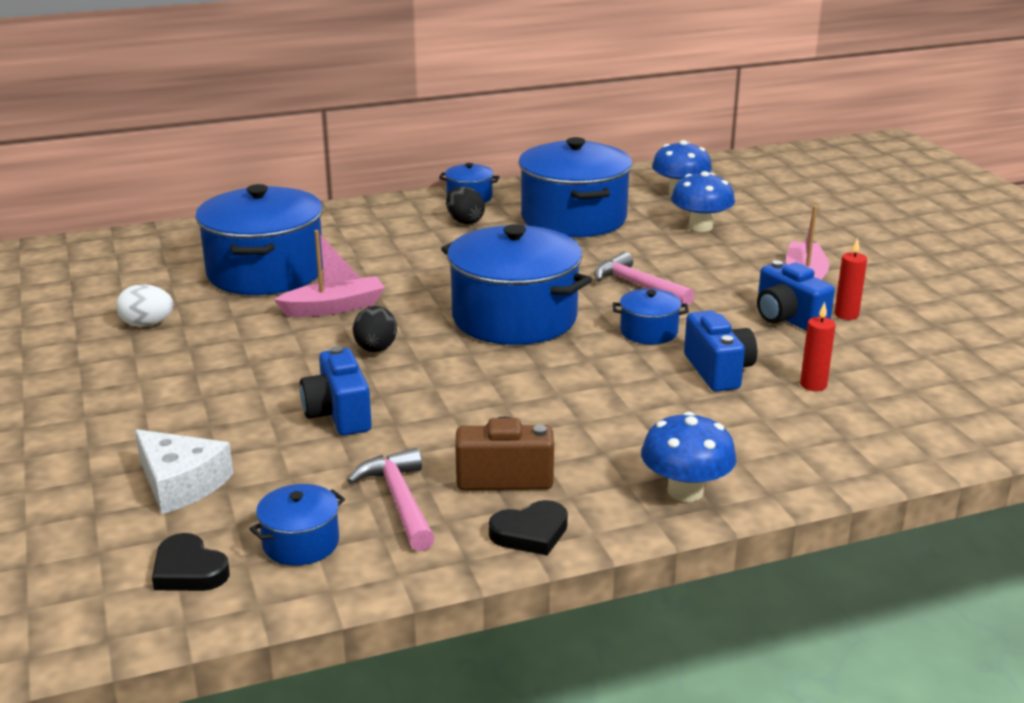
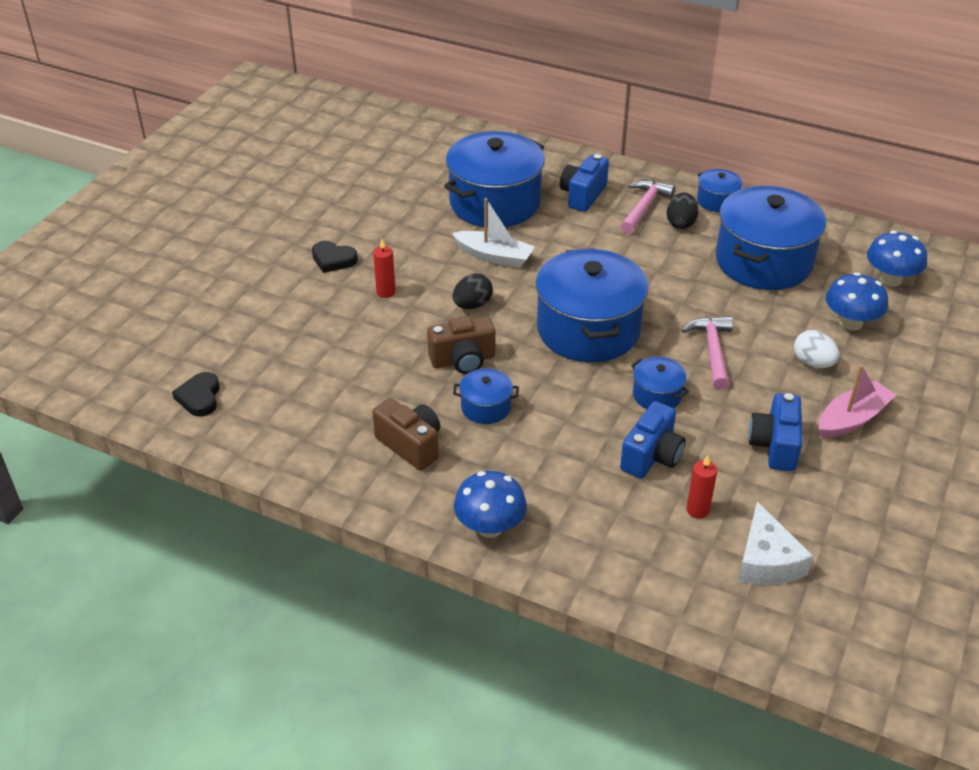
camera: 45 degrees right, 15 degrees up
white egg [116,284,174,327] -> white egg moved to [794,330,840,368]
white cheese [135,429,233,514] -> white cheese moved to [738,501,813,585]
blue pot [249,484,345,566] -> blue pot moved to [453,368,519,424]
pink boat [274,230,385,317] -> white boat [452,198,535,268]
blue camera [300,346,372,436] -> blue camera moved to [560,154,609,212]
pink hammer [347,448,435,551] -> pink hammer moved to [621,180,675,234]
black heart [489,500,568,555] -> black heart moved to [312,241,358,273]
red candle [835,238,867,320] -> red candle moved to [373,239,396,298]
none -> brown camera [427,316,495,374]

